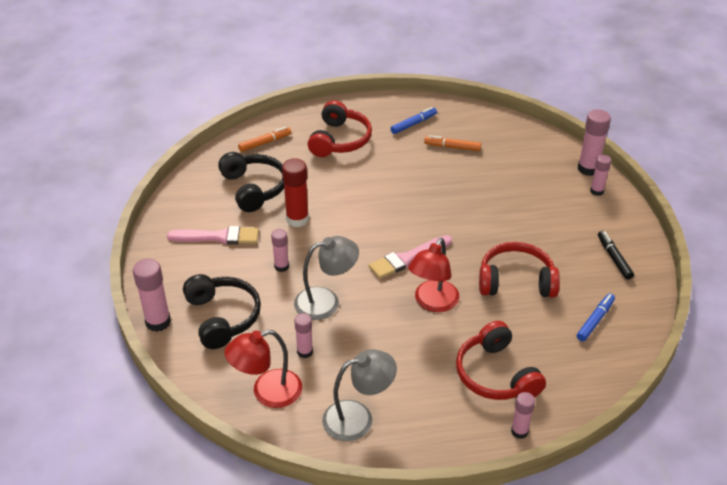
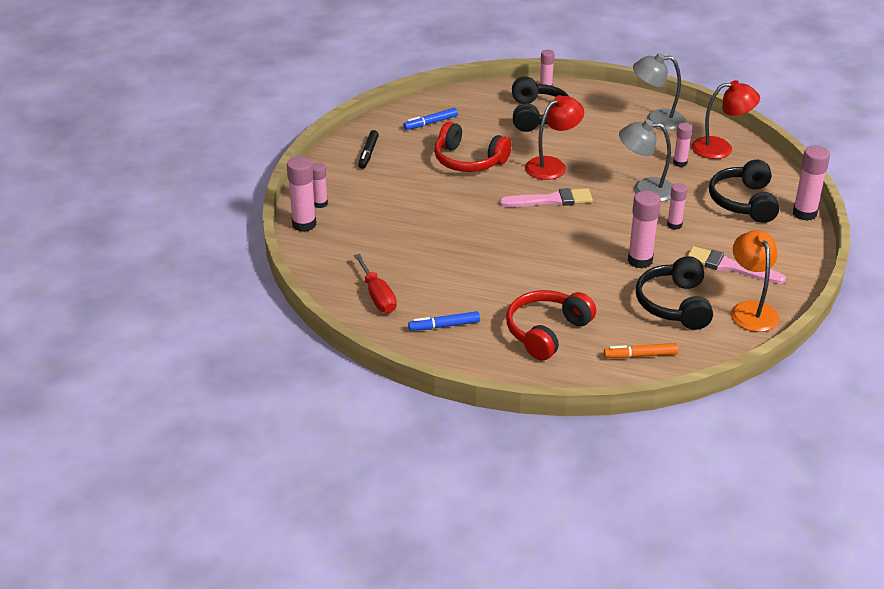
camera: 155 degrees left, 5 degrees down
red glue stick [282,158,309,227] -> pink glue stick [628,191,661,269]
orange marker [424,135,481,151] -> none
red headphones [456,321,546,400] -> black headphones [512,77,569,132]
none -> red screwdriver [354,254,397,313]
none -> orange lamp [731,230,779,332]

